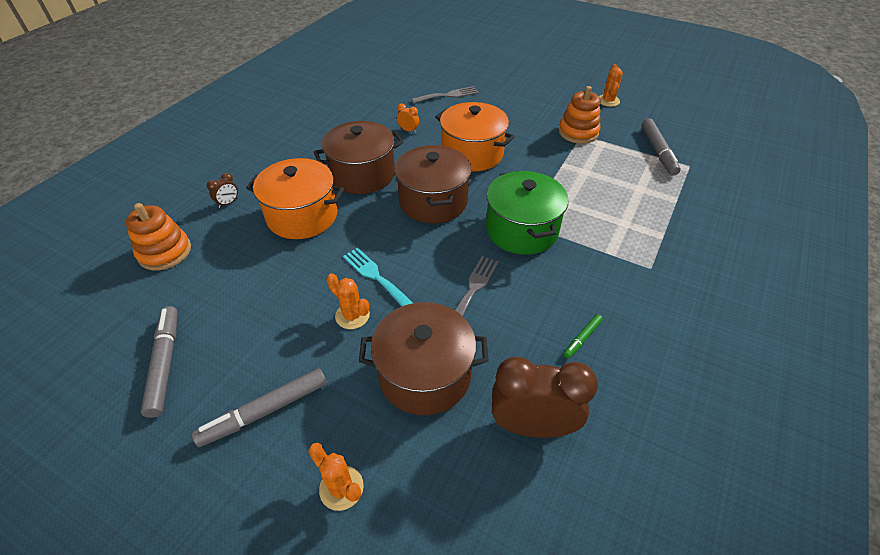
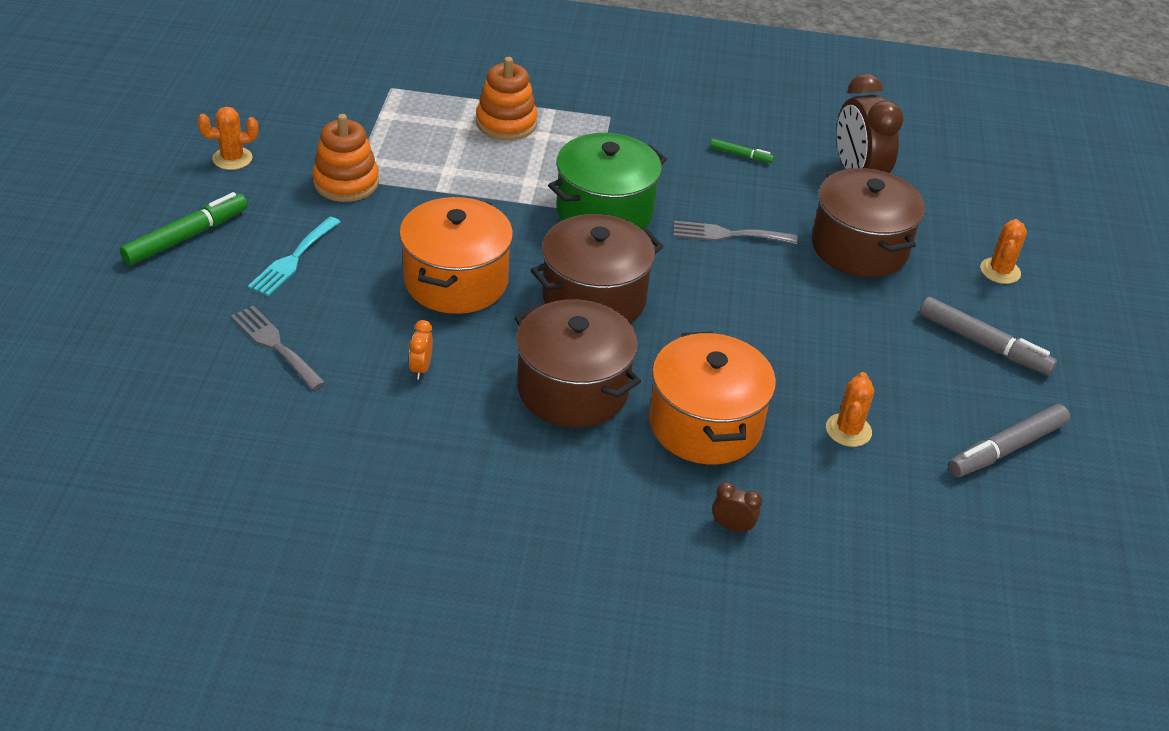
camera: 115 degrees left, 5 degrees down
orange stacking toy [126,203,191,270] -> orange stacking toy moved to [476,57,537,140]
orange cactus [326,273,370,329] -> orange cactus moved to [826,372,874,447]
turquoise fork [343,248,413,306] -> turquoise fork moved to [248,217,340,296]
grey marker [642,118,681,176] -> none
none -> green marker [120,192,248,265]

